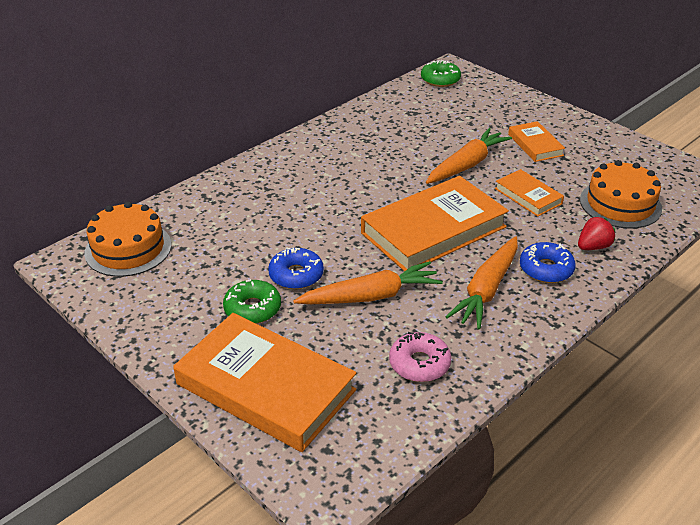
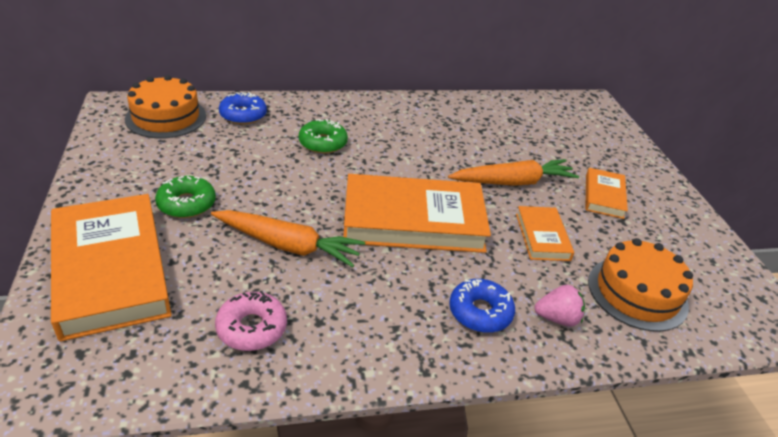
camera: 30 degrees right, 0 degrees up
blue donut [268,247,324,289] -> blue donut moved to [219,92,267,125]
green donut [421,60,461,87] -> green donut moved to [299,119,348,154]
orange carrot [446,236,518,329] -> none
red strawberry [578,217,615,250] -> pink strawberry [535,285,585,327]

